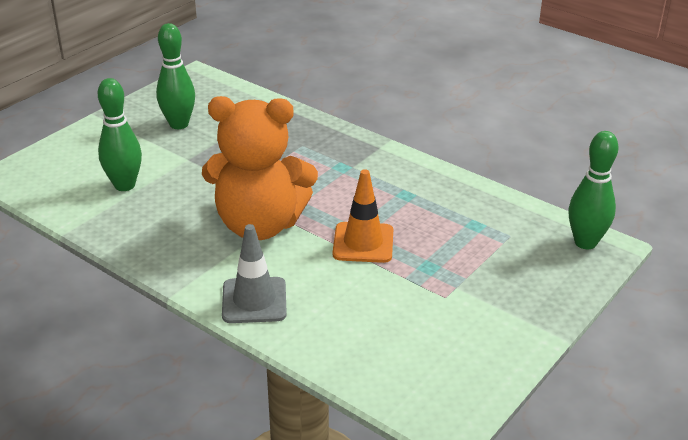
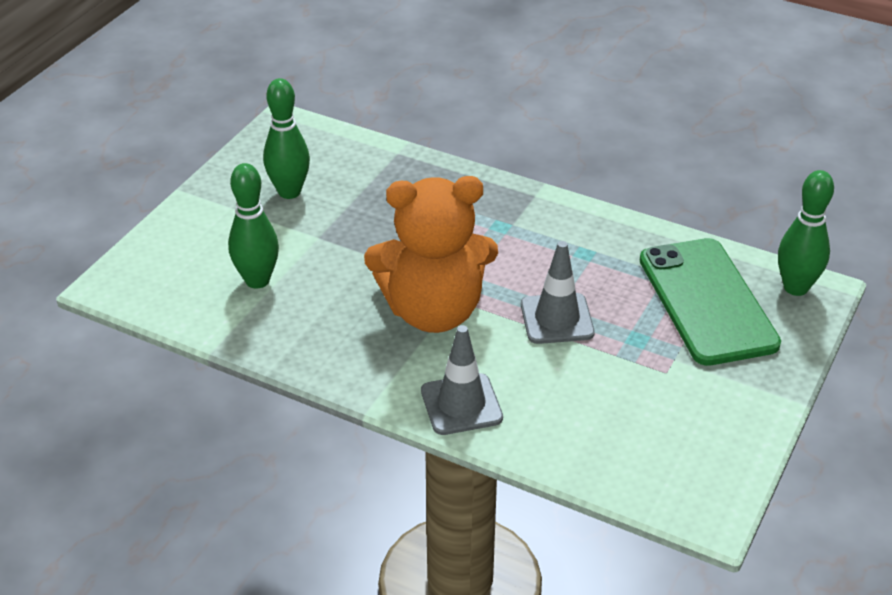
camera: 10 degrees left, 5 degrees up
orange traffic cone [333,169,393,263] -> grey traffic cone [521,241,595,344]
none -> green phone [640,238,781,366]

